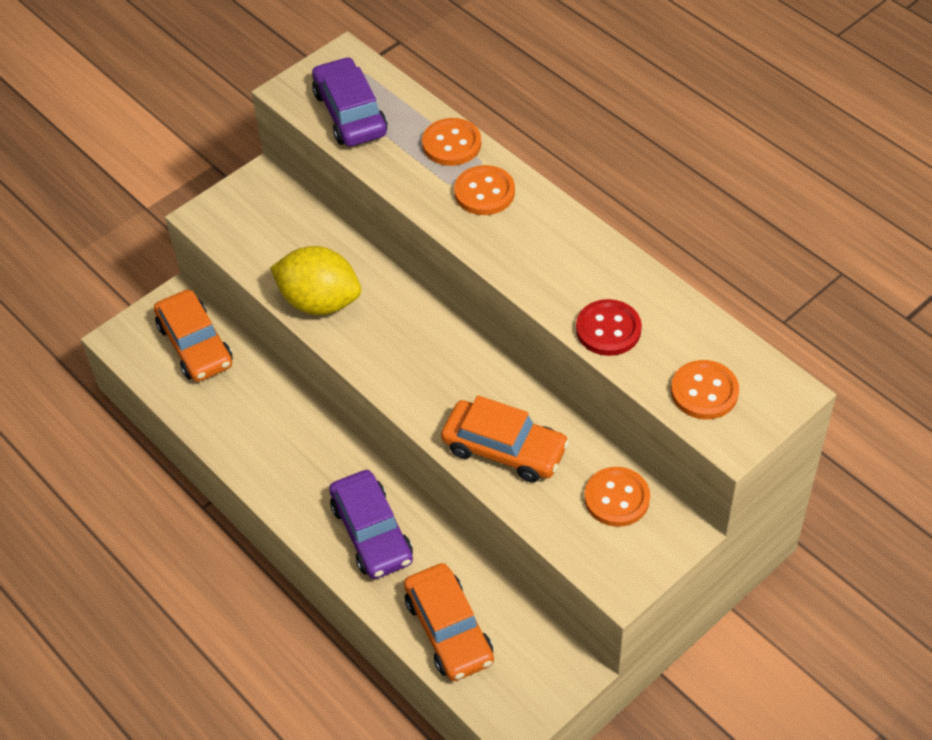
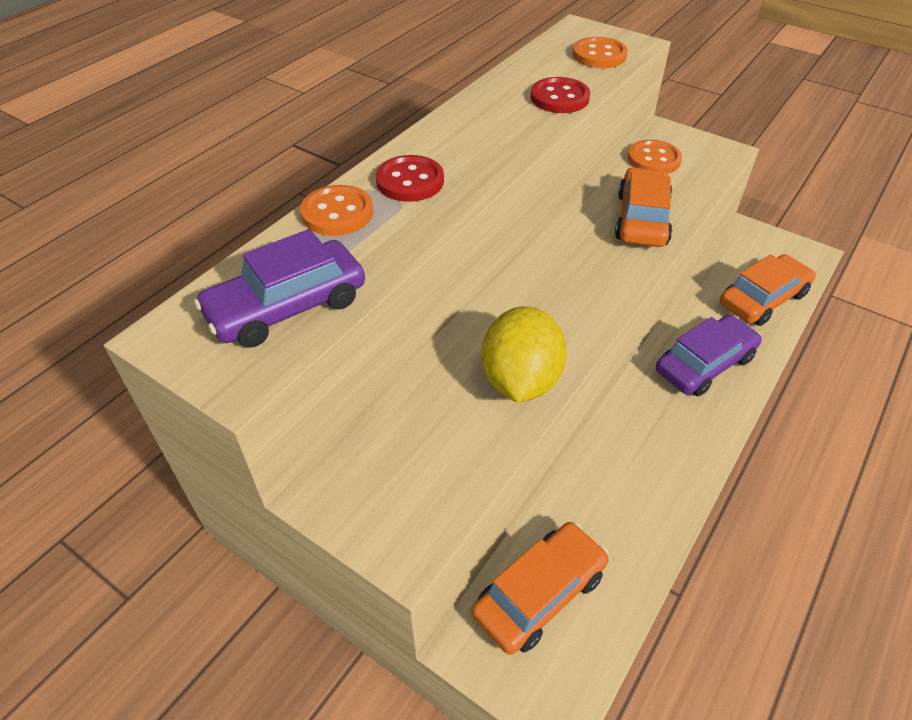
camera: 105 degrees left, 5 degrees down
orange button [454,165,515,215] -> red button [376,155,444,202]

